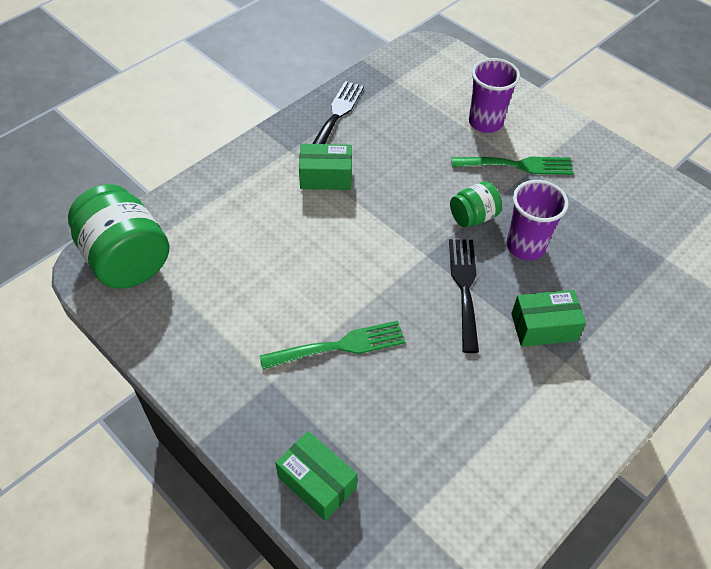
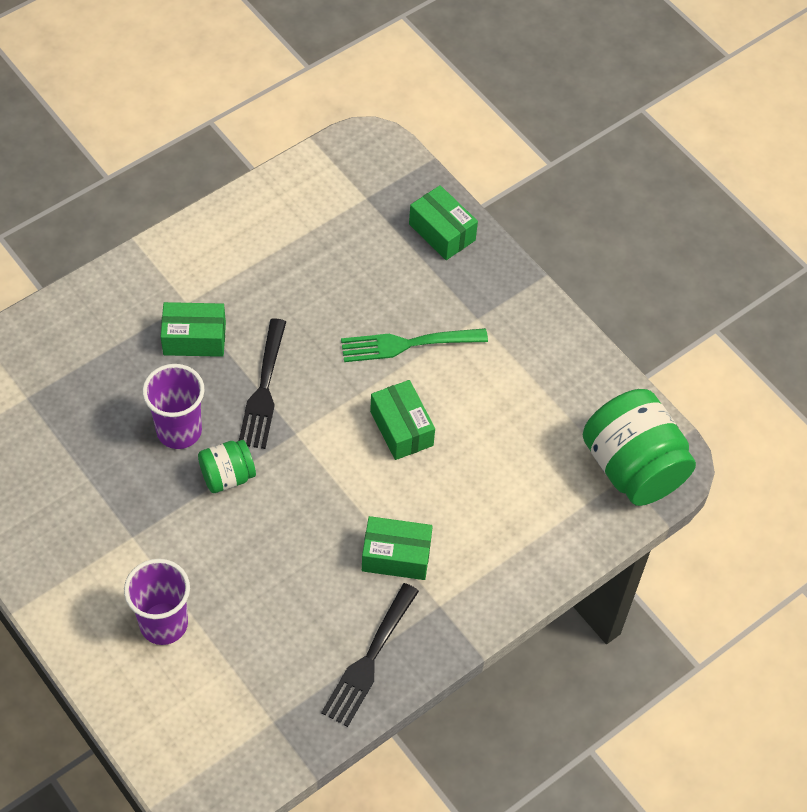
camera: 175 degrees left, 5 degrees up
green fork [451,157,574,175] -> none
none -> green box [370,380,435,460]

